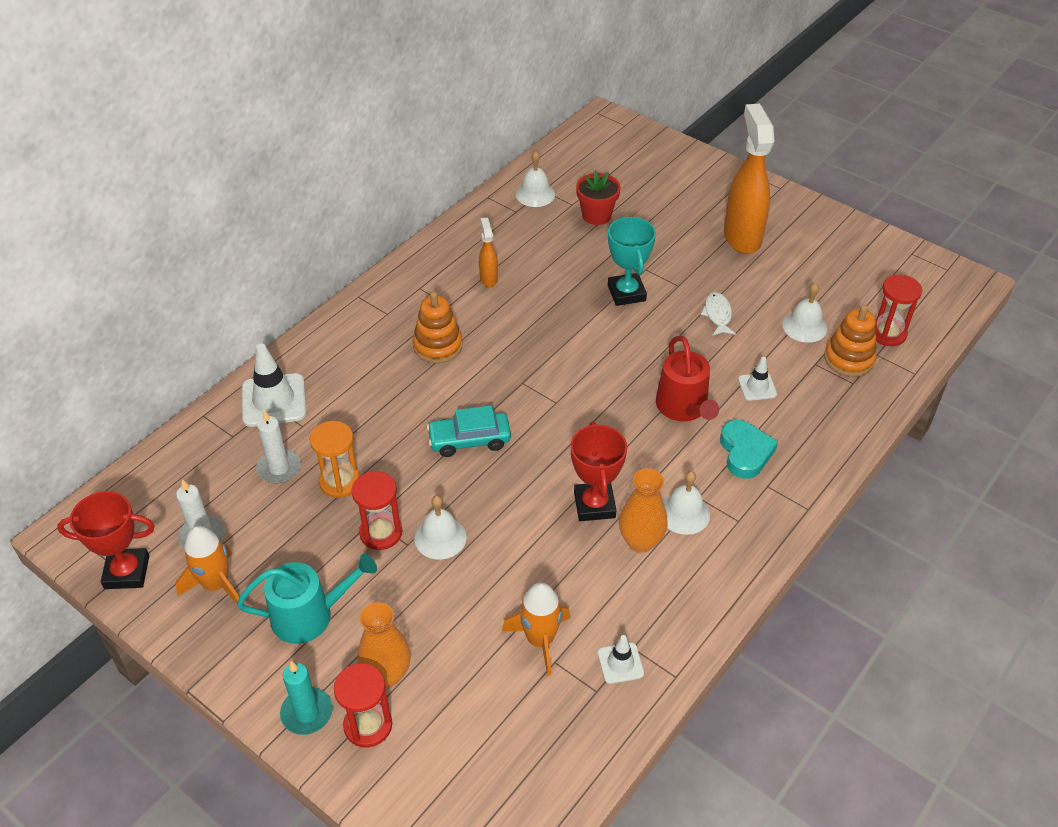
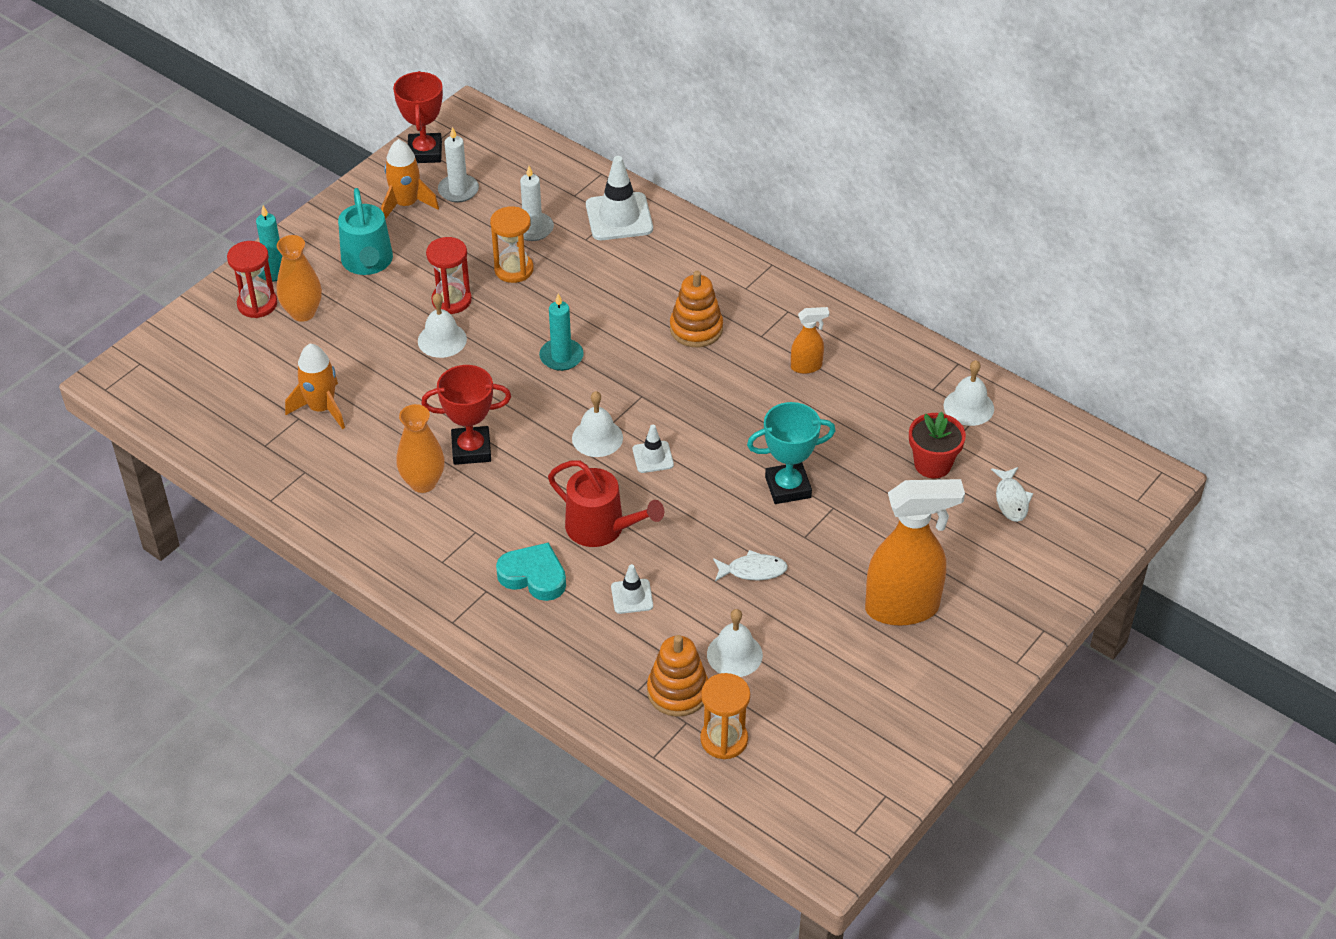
camera: 90 degrees right, 0 degrees up
turquoise car [427,405,511,457] -> turquoise candle [539,294,584,371]
white traffic cone [598,635,644,684] -> white traffic cone moved to [633,425,674,473]
red watering can [656,336,719,421] -> red watering can turned 135 degrees counterclockwise [548,460,664,547]
white bell [663,471,710,535] -> white bell moved to [572,391,623,457]
turquoise heart [720,420,778,479] -> turquoise heart turned 150 degrees counterclockwise [496,542,566,601]
red hourglass [875,274,922,346] -> orange hourglass [700,673,750,759]
none -> white fish [991,467,1033,522]

